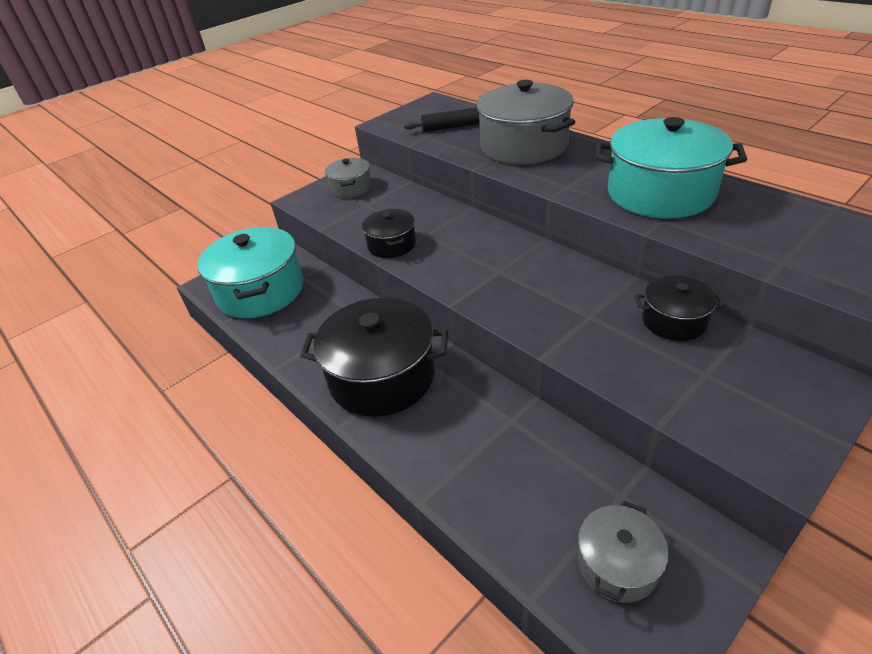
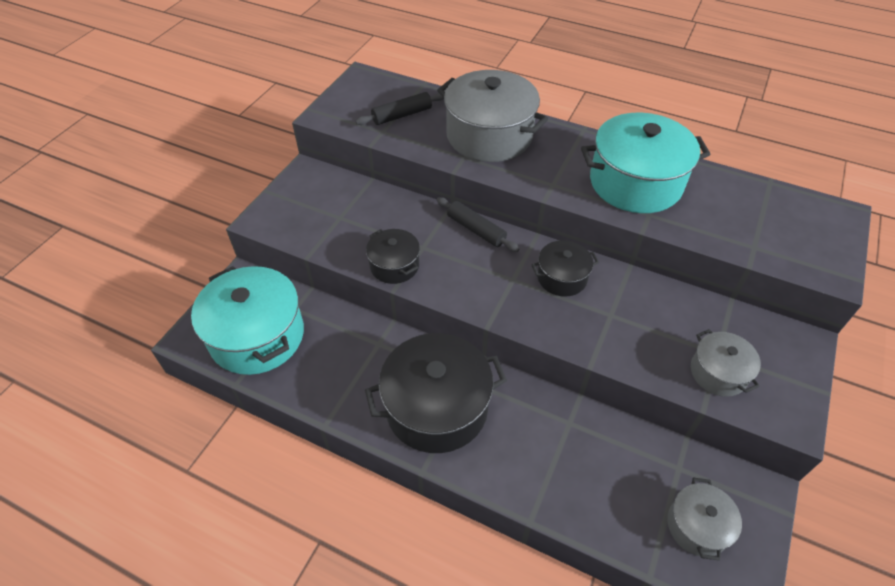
camera: 25 degrees left, 10 degrees up
grey pot [325,158,372,198] -> grey pot moved to [691,329,761,397]
black pot [635,275,725,341] -> black pot moved to [531,240,599,297]
none -> black rolling pin [437,197,519,252]

